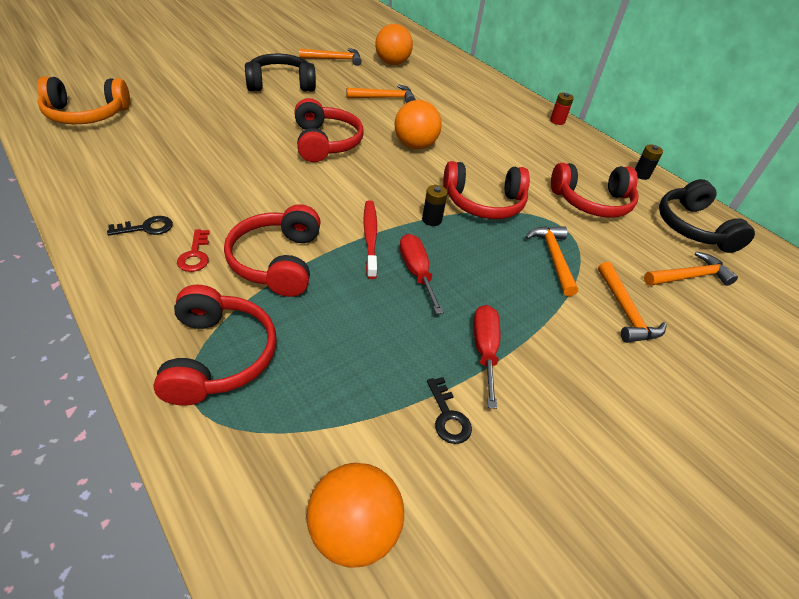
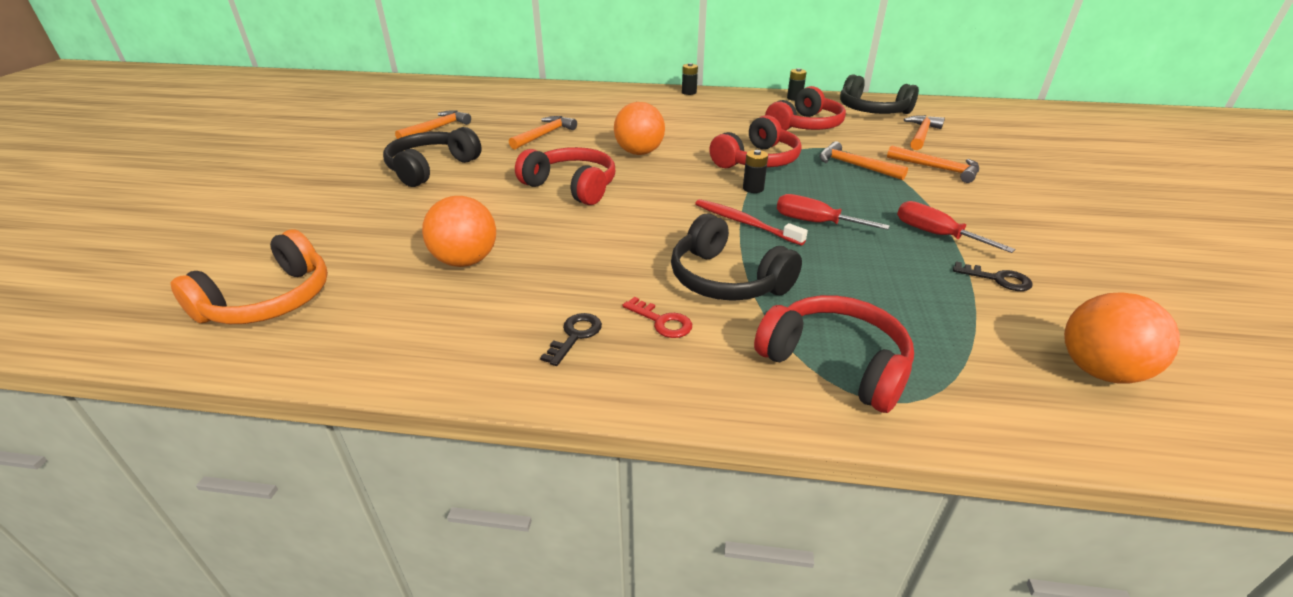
camera: 40 degrees left, 10 degrees down
red headphones [224,204,321,297] -> black headphones [671,214,802,301]
orange ball [375,24,413,65] -> orange ball moved to [422,196,496,267]
red battery [550,93,574,125] -> black battery [682,63,698,95]

